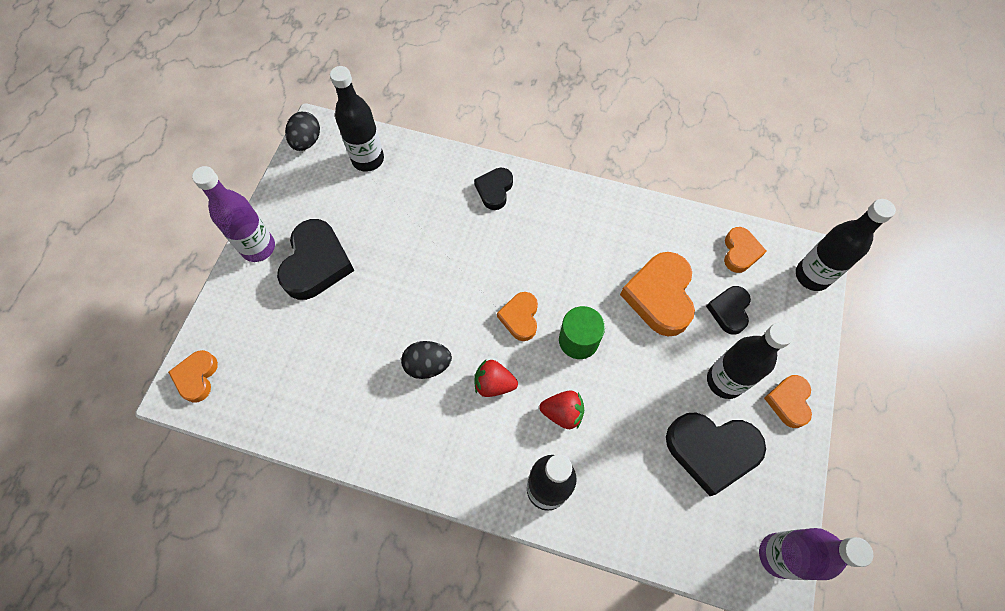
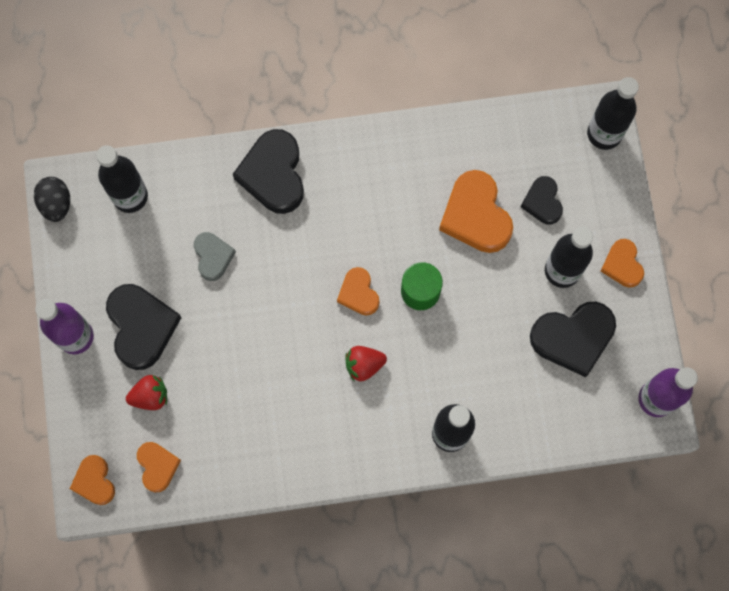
camera: 25 degrees left, 10 degrees up
black egg [401,341,452,379] -> none
black heart [474,168,513,210] -> black heart [233,129,304,214], size x1.74
red strawberry [539,390,584,429] -> red strawberry moved to [126,375,167,410]
orange heart [724,227,767,273] -> orange heart moved to [137,442,181,492]
none -> grey heart [194,232,236,281]

